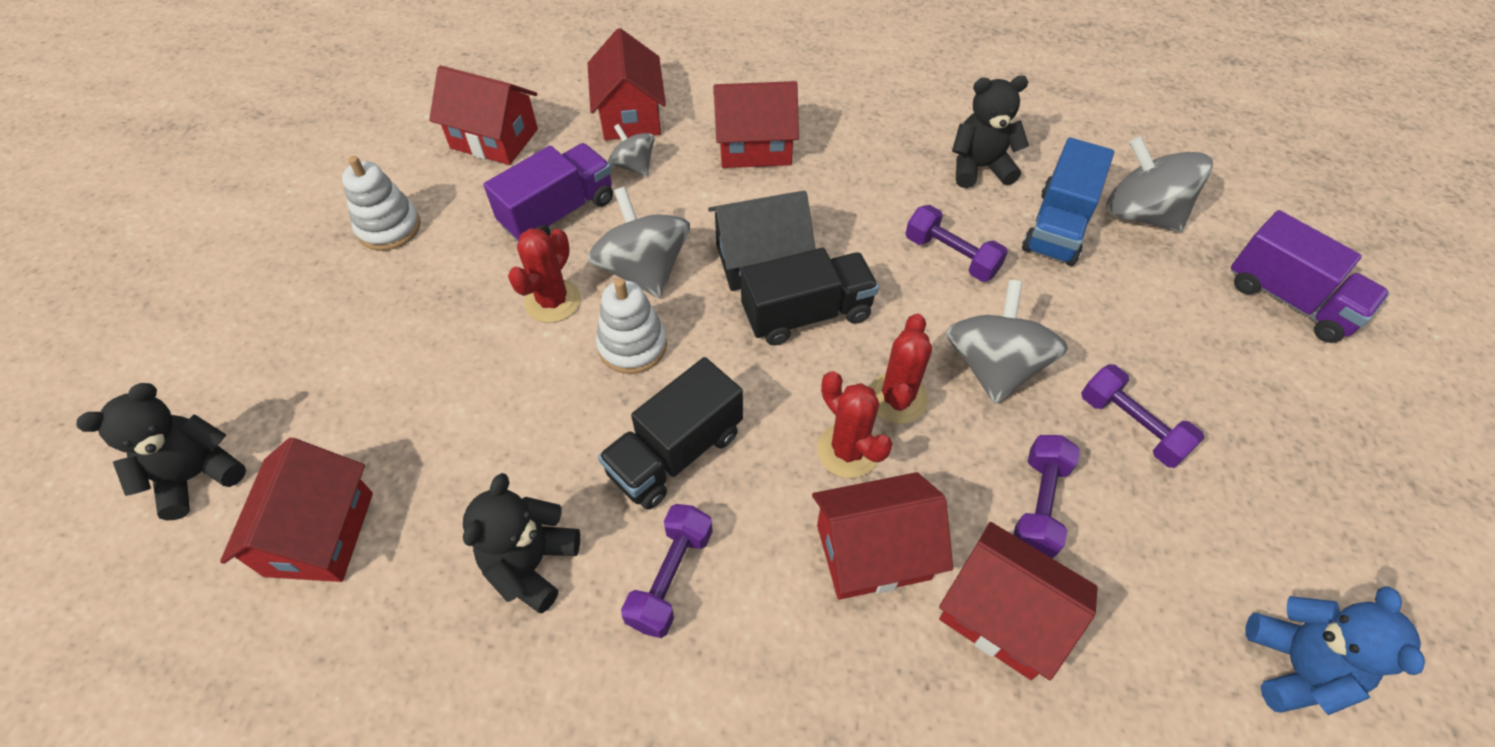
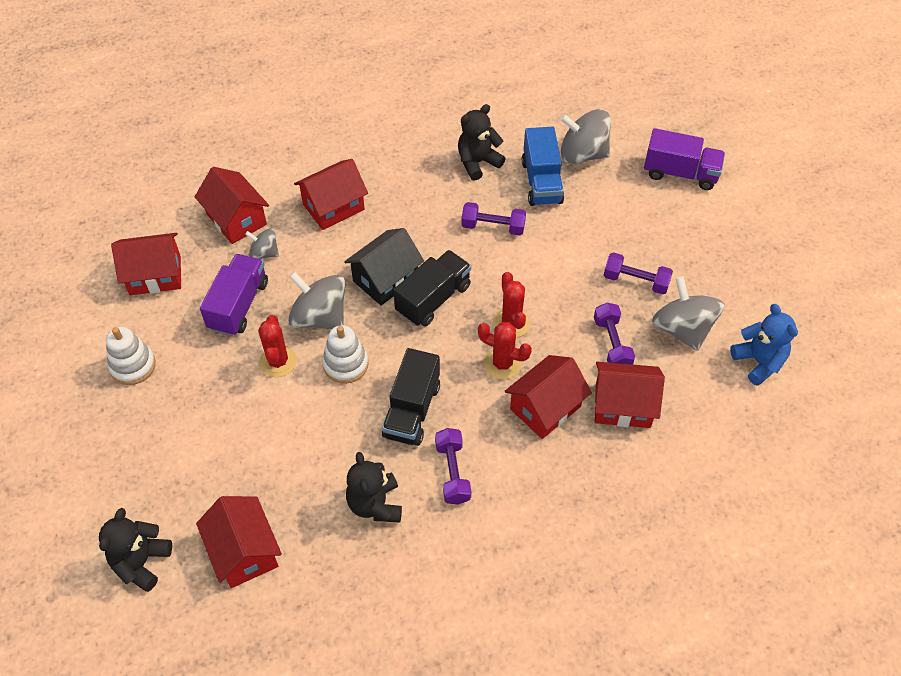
camera: 30 degrees left, 0 degrees up
grey spinning top [946,280,1068,404] -> grey spinning top moved to [652,276,725,351]

